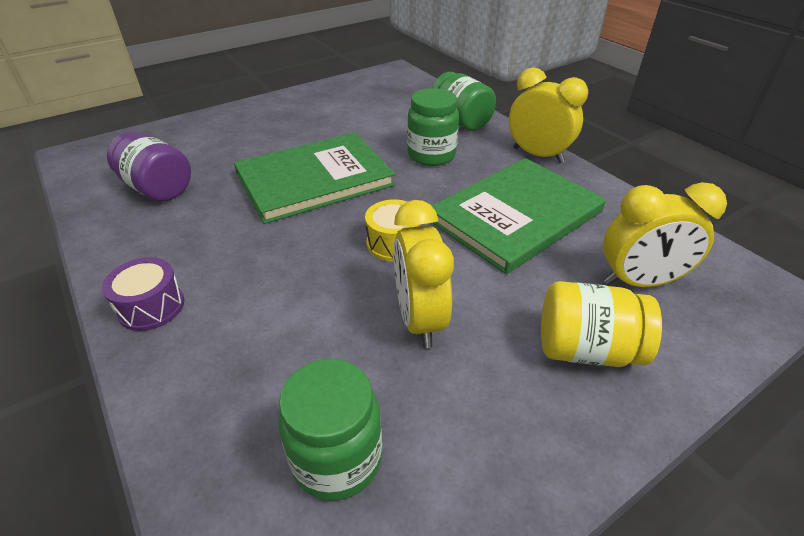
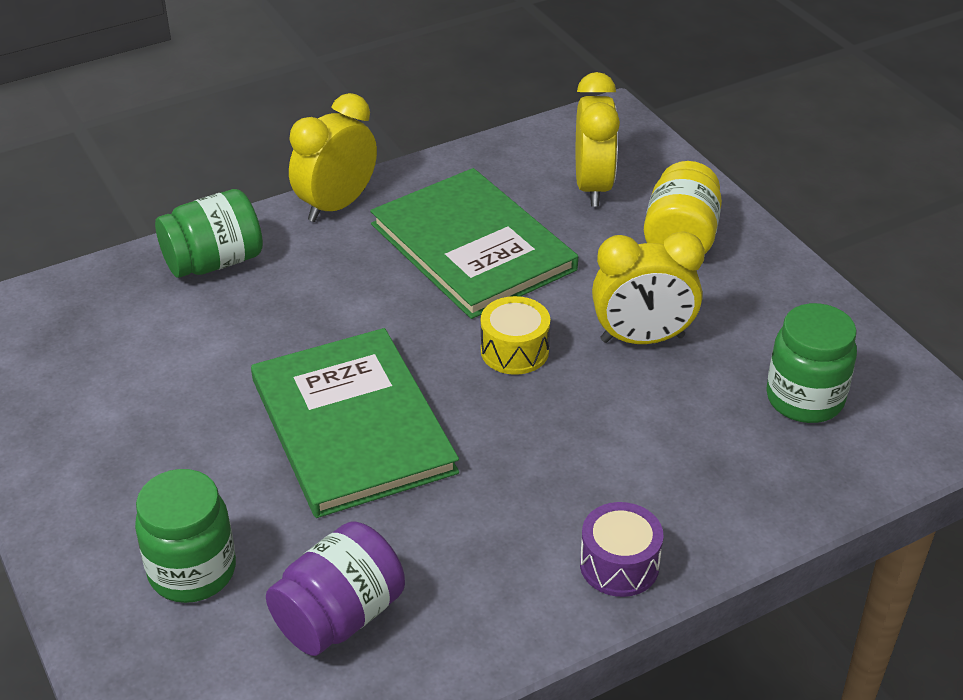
camera: 85 degrees left, 0 degrees up
green jar [407,88,459,166] -> green jar moved to [135,469,236,603]

